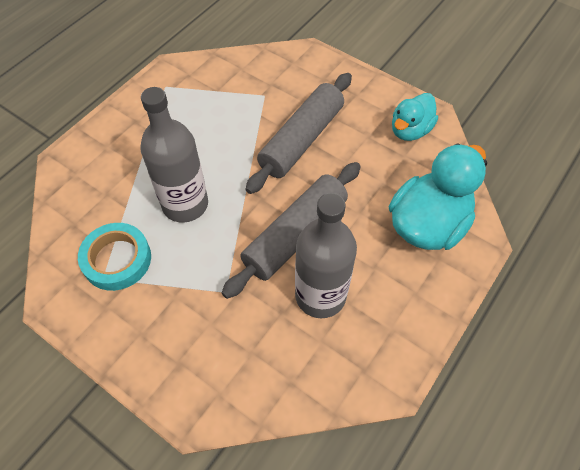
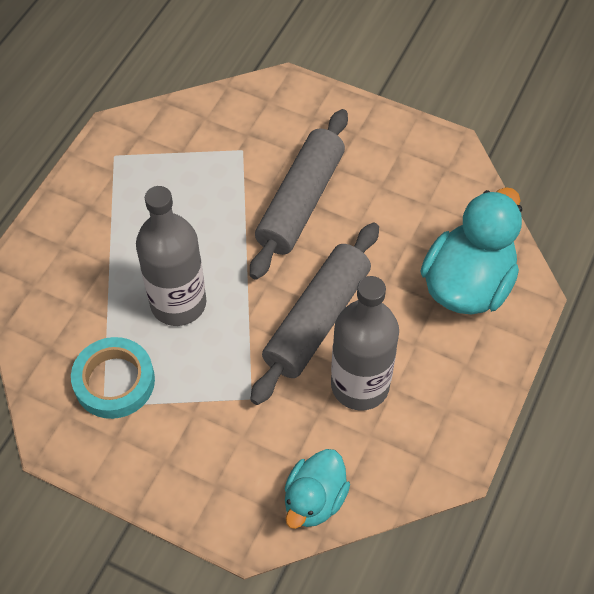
camera: 10 degrees left, 0 degrees up
turquoise duck [392,93,438,141] -> turquoise duck moved to [285,449,350,529]

